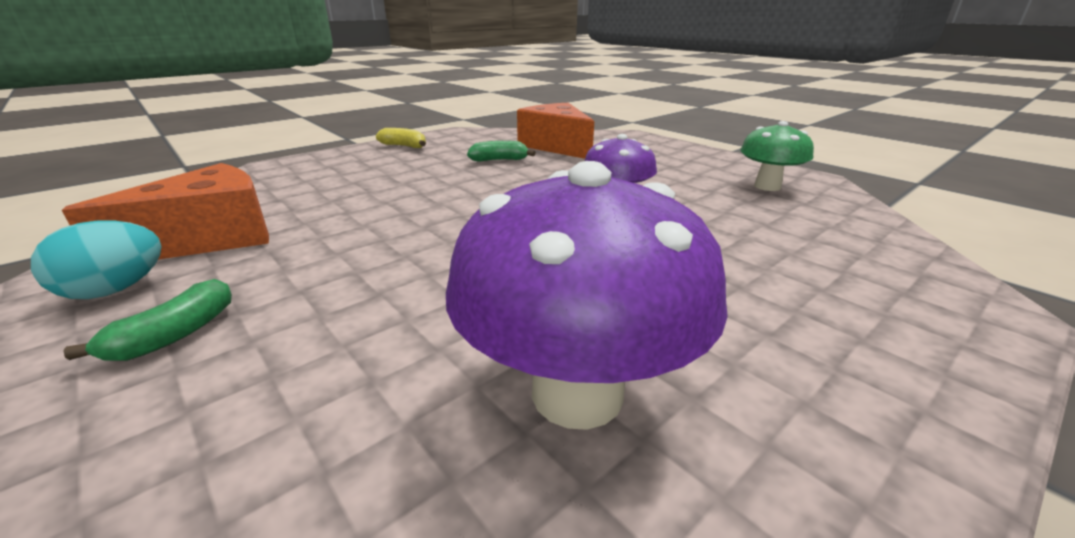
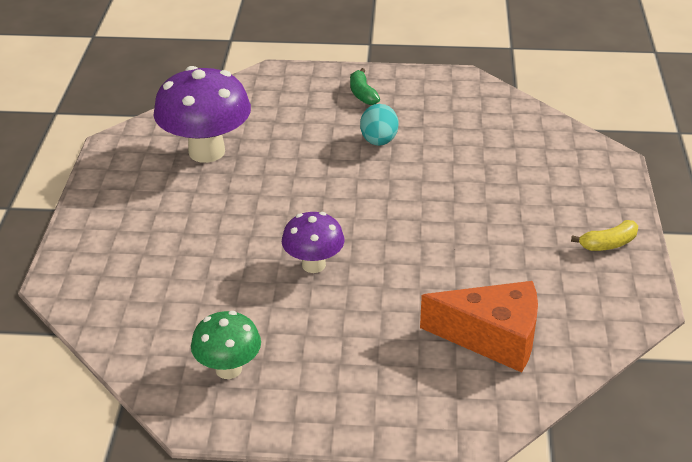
camera: 135 degrees right, 10 degrees up
turquoise egg [31,220,162,299] -> turquoise egg moved to [360,104,399,146]
orange cheese [62,163,269,260] -> none
green banana [467,141,536,162] -> none

